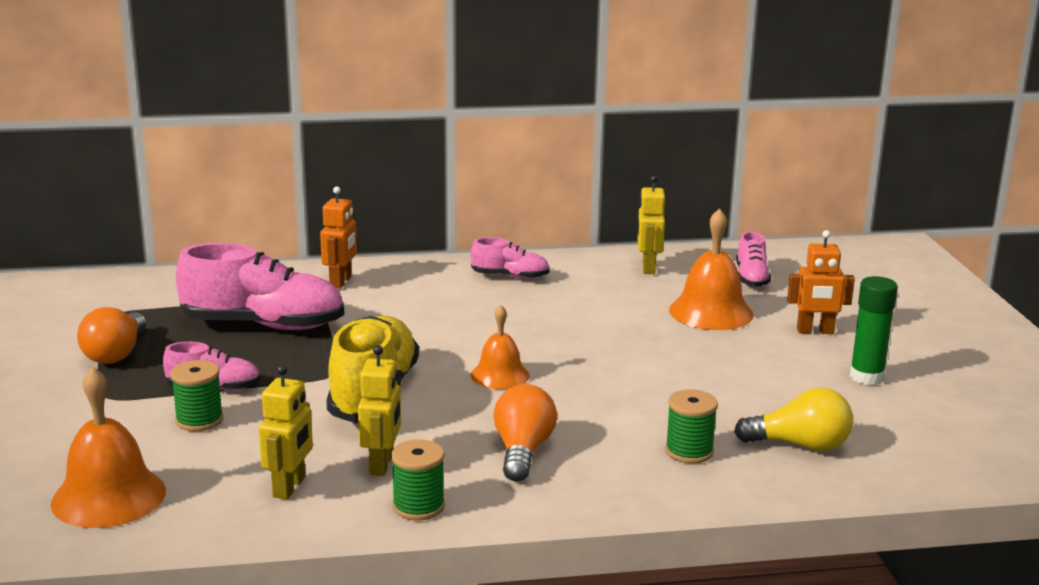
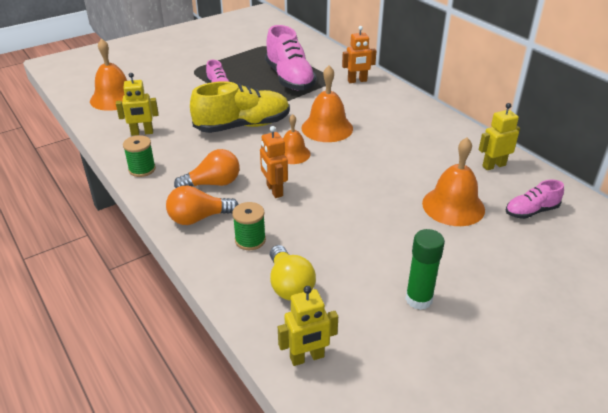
camera: 65 degrees right, 15 degrees up
orange light bulb [77,307,146,364] -> orange light bulb moved to [166,186,239,225]
green spool [171,360,223,432] -> none
yellow robot [358,345,401,476] -> yellow robot moved to [278,286,338,366]
pink shoe [471,237,550,279] -> none
orange robot [787,230,855,334] -> orange robot moved to [260,126,288,198]
none -> orange bell [301,66,353,142]

